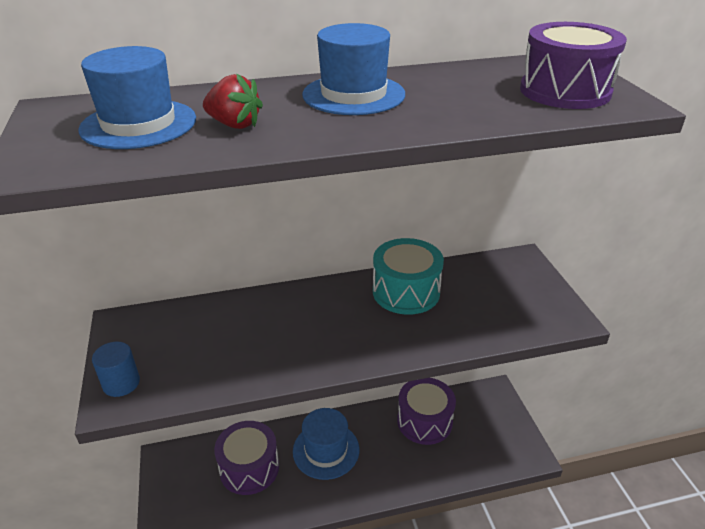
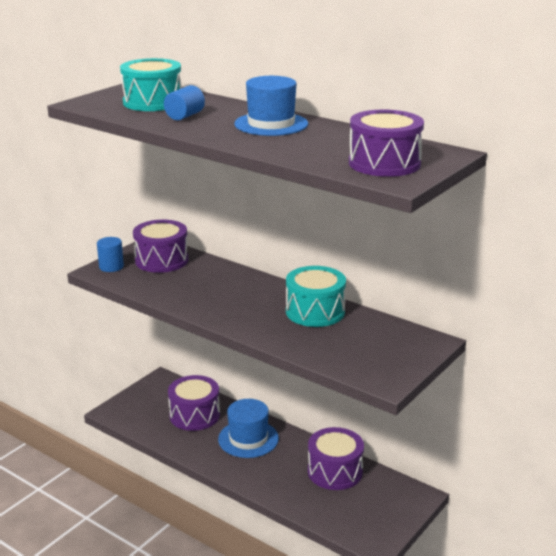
camera: 50 degrees right, 10 degrees down
blue hat [79,46,196,149] -> turquoise drum [120,58,182,111]
red strawberry [203,73,263,129] -> blue cylinder [164,85,205,121]
none -> purple drum [133,219,189,273]

